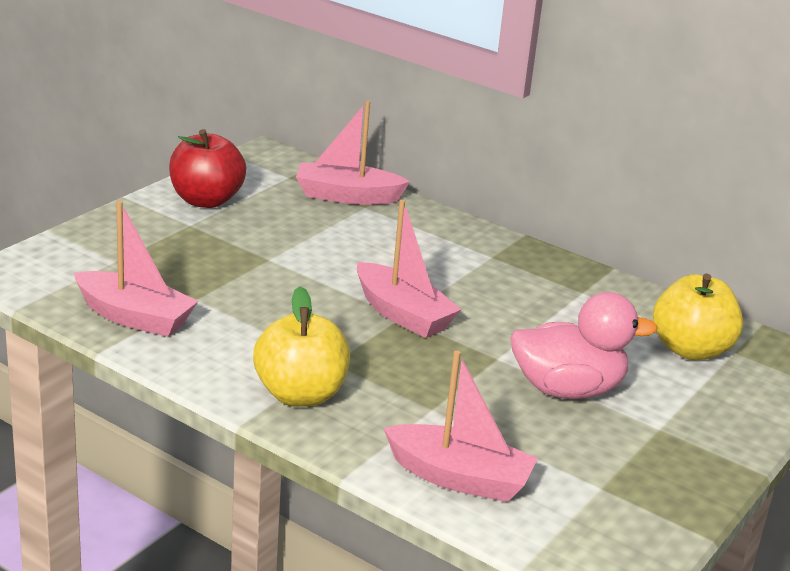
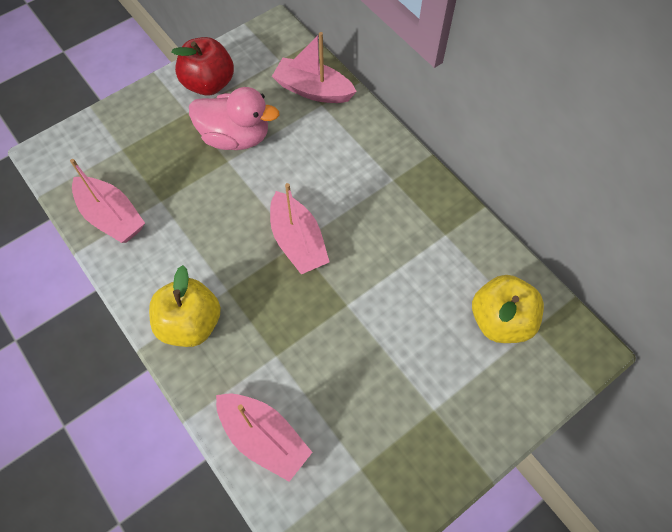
camera: 20 degrees right, 35 degrees up
pink duck [510,292,658,399] -> pink duck moved to [189,87,279,150]

